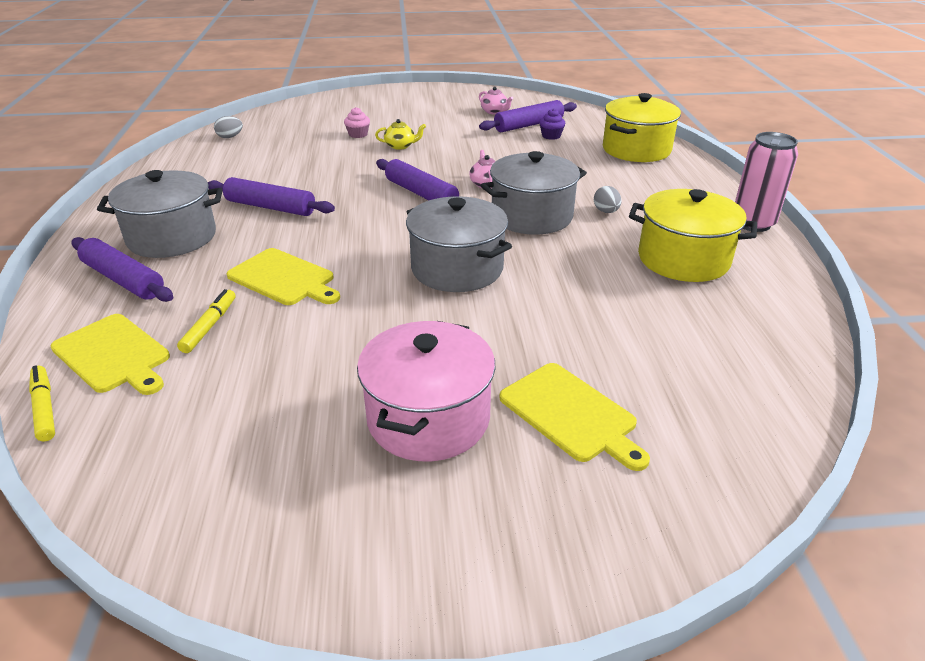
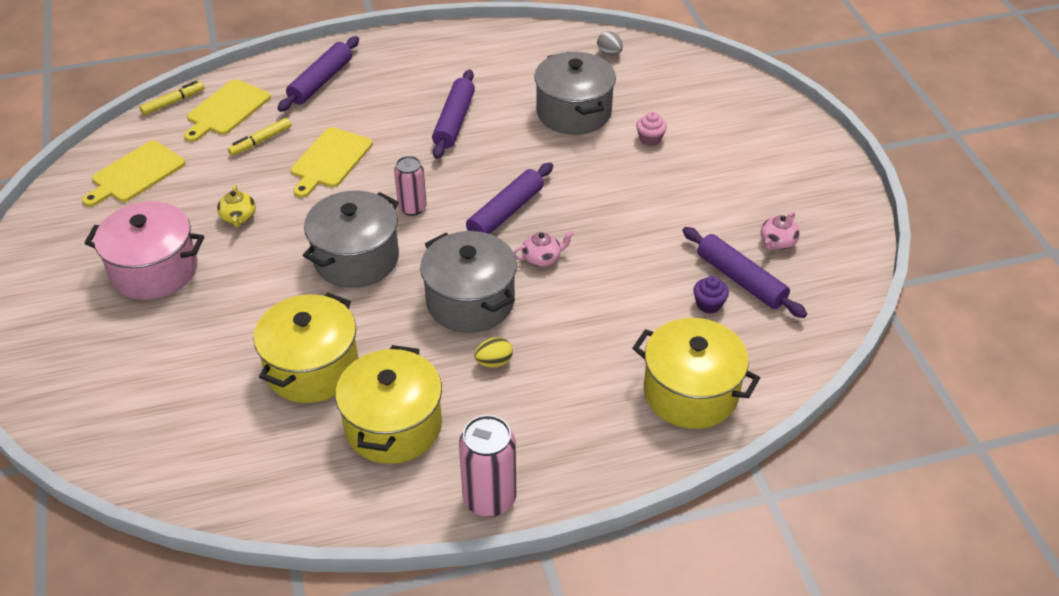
camera: 80 degrees right, 10 degrees up
grey pot [97,170,223,258] -> grey pot moved to [534,52,616,135]
yellow marker [177,289,236,353] -> yellow marker turned 135 degrees clockwise [228,118,291,156]
yellow teapot [375,119,426,150] -> yellow teapot moved to [217,185,256,228]
yellow cutting board [500,363,650,471] -> yellow cutting board moved to [82,141,185,207]
grey egg [594,186,622,213] -> yellow egg [474,337,513,367]
none -> yellow pot [253,293,359,403]
none -> pink can [394,156,427,216]

